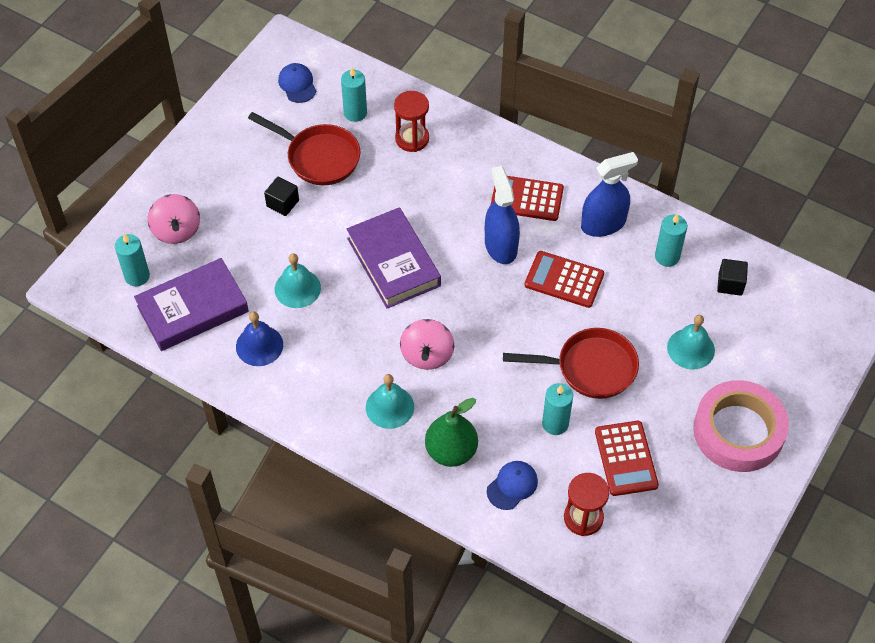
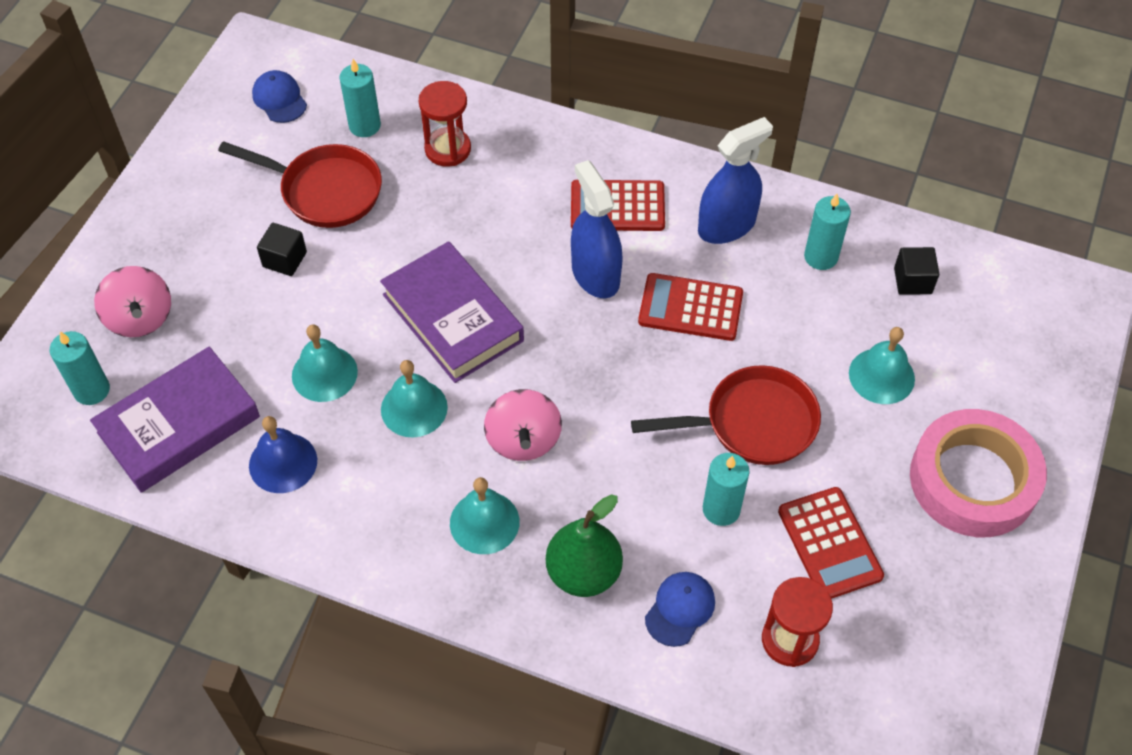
camera: 10 degrees left, 0 degrees up
none -> turquoise bell [381,360,448,437]

